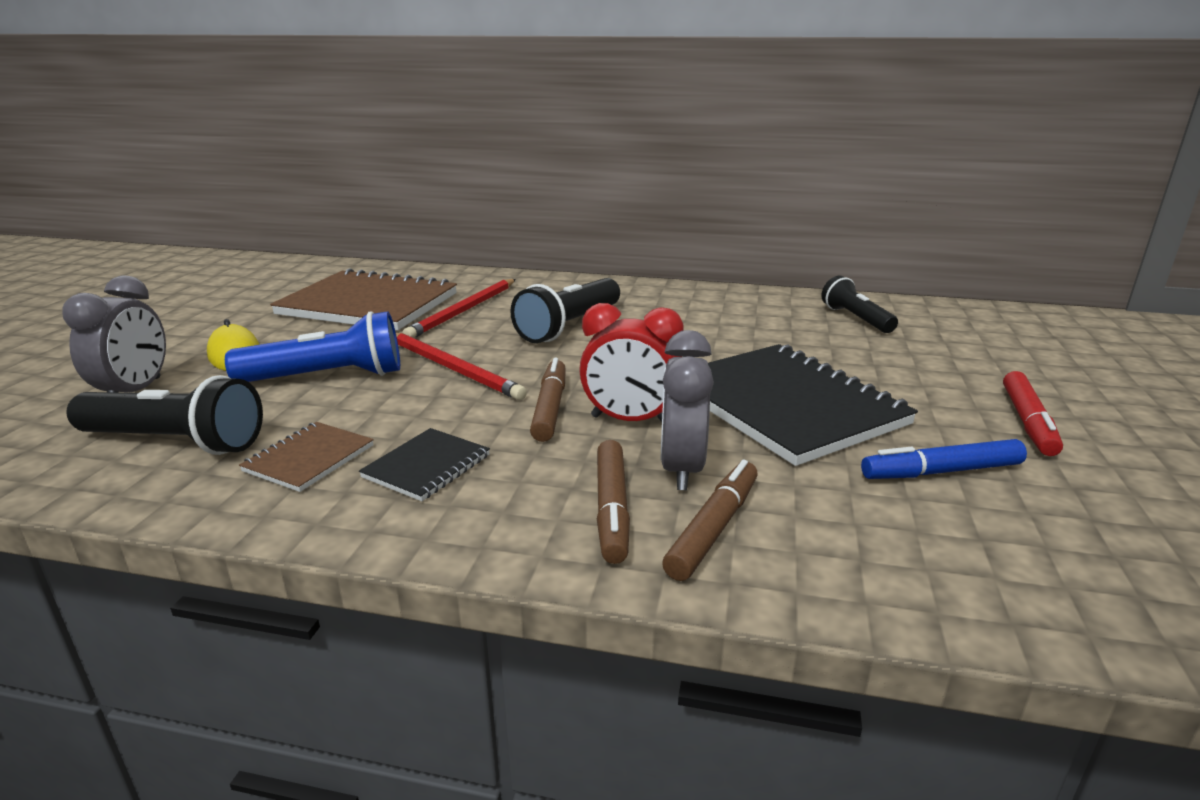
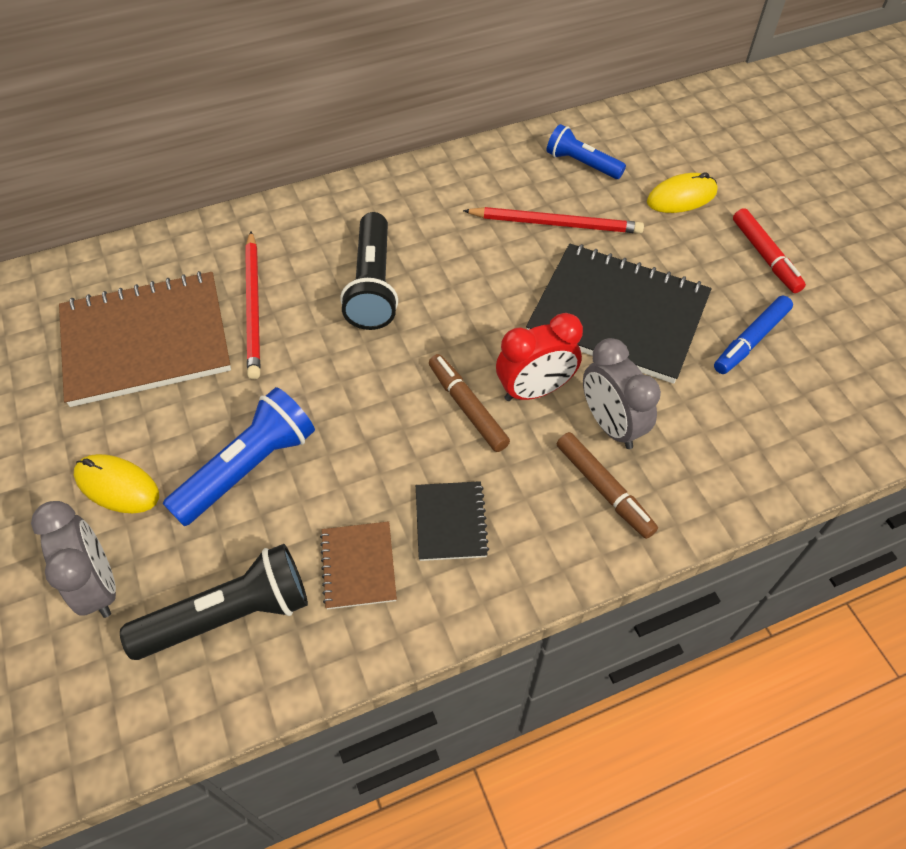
camera: 35 degrees left, 30 degrees up
red pencil [396,333,527,400] -> red pencil moved to [463,207,644,234]
brown marker [662,460,758,581] -> none
black flashlight [821,276,898,333] -> blue flashlight [547,124,626,179]
none -> yellow mouse [647,172,718,213]

